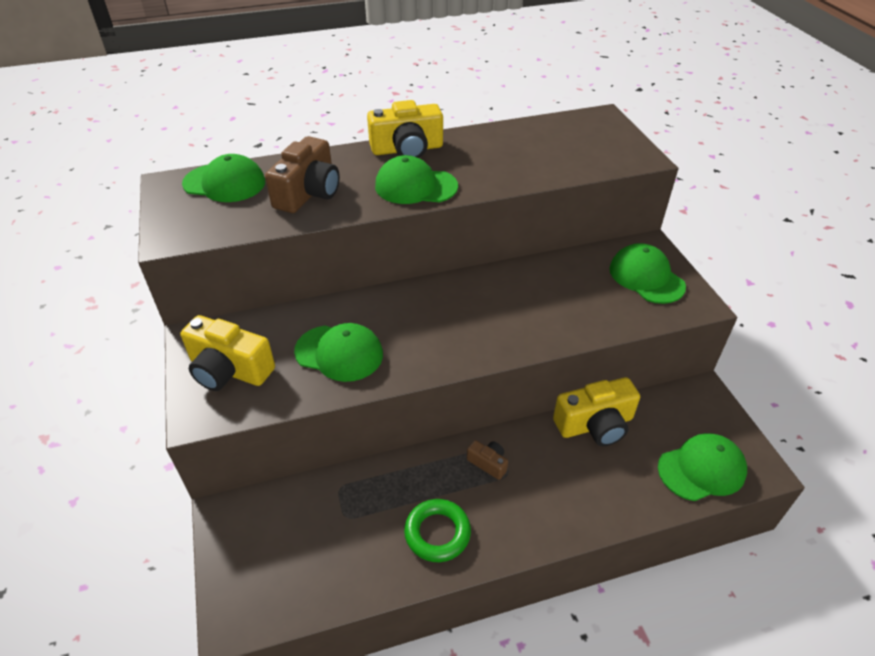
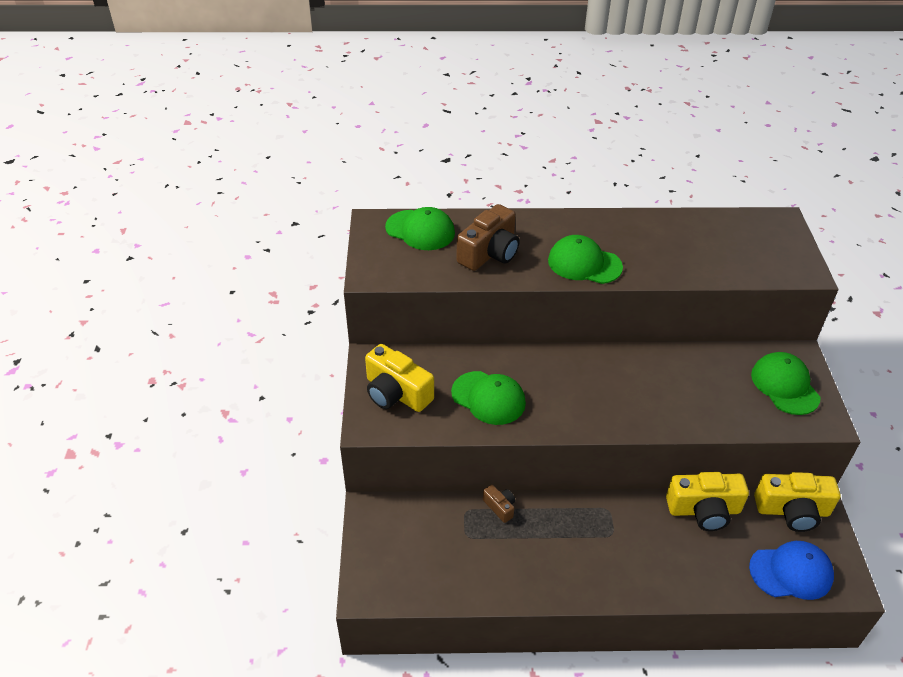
camera: 15 degrees right, 0 degrees up
yellow camera [367,100,443,158] -> yellow camera moved to [754,472,841,532]
green ring [404,499,471,562] -> none
brown camera [467,440,508,480] -> brown camera moved to [483,485,515,523]
green cap [658,433,747,501] -> blue cap [749,541,834,600]

